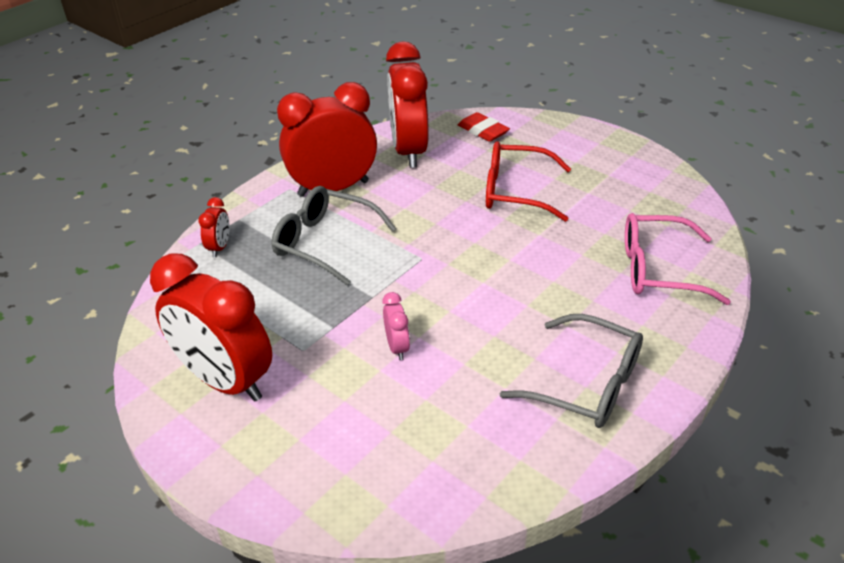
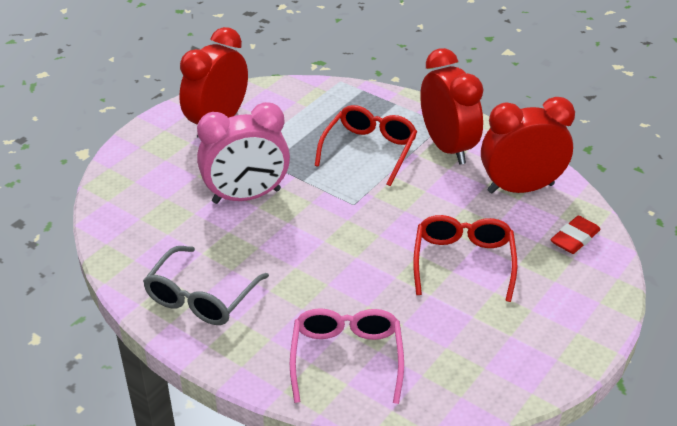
camera: 85 degrees right, 0 degrees up
red clock [198,197,230,257] -> none
grey glasses [271,186,396,286] -> red glasses [315,105,417,186]
pink clock [382,292,410,360] -> pink clock [197,102,290,204], size x2.34

